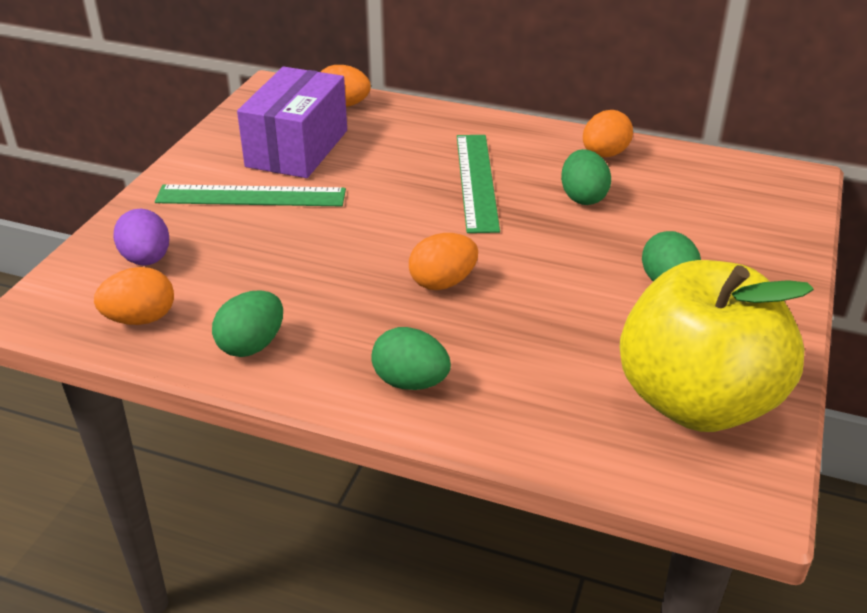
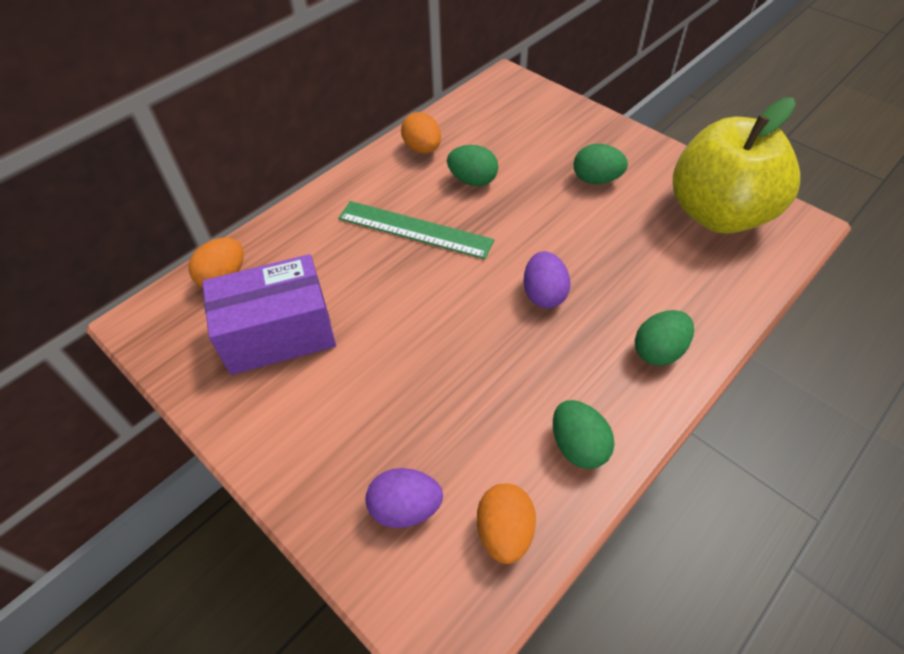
camera: 65 degrees left, 15 degrees up
green ruler [155,184,346,206] -> none
purple box [237,67,347,178] -> purple box turned 60 degrees counterclockwise [202,254,336,375]
orange egg [409,233,478,290] -> purple egg [524,251,570,308]

